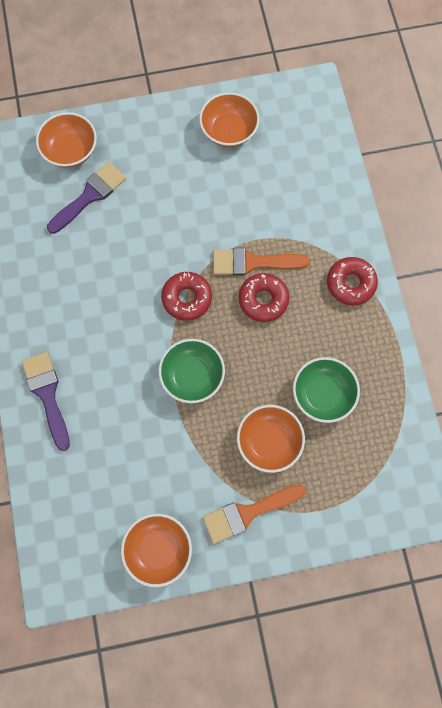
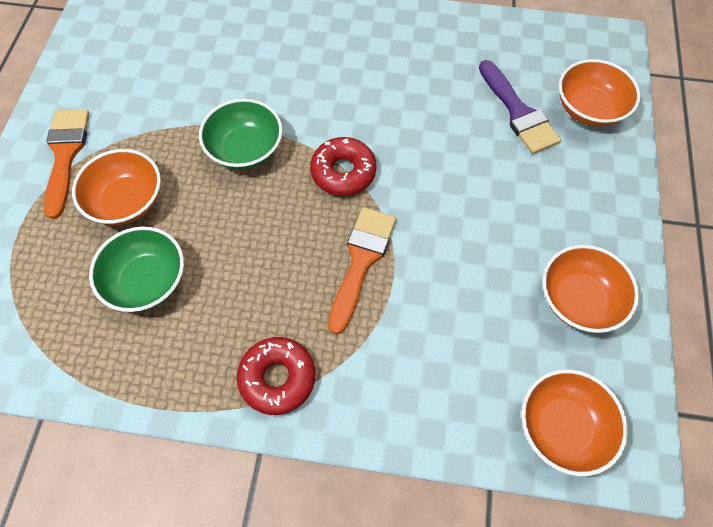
camera: 110 degrees right, 10 degrees down
purple brush [22,352,70,451] -> none
orange bowl [121,514,192,587] -> orange bowl moved to [521,369,628,476]
red donut [239,273,289,322] -> none

